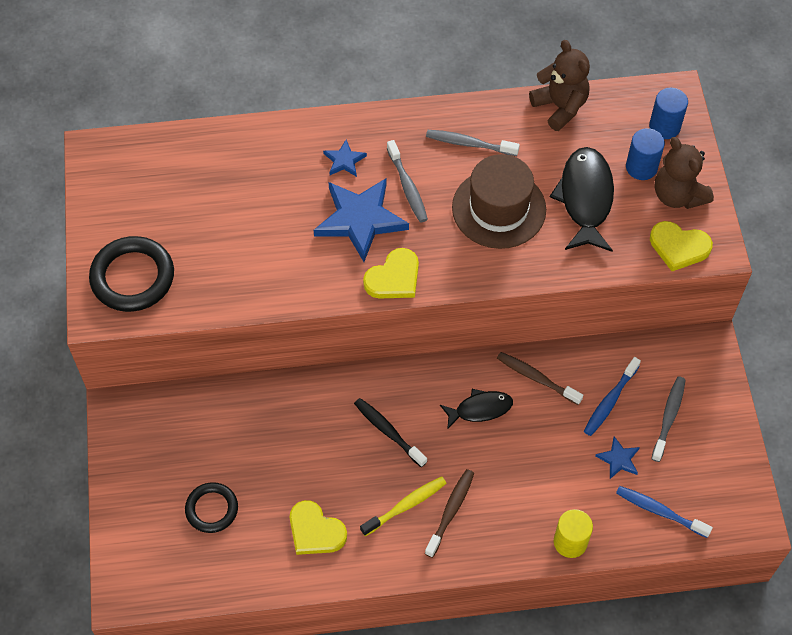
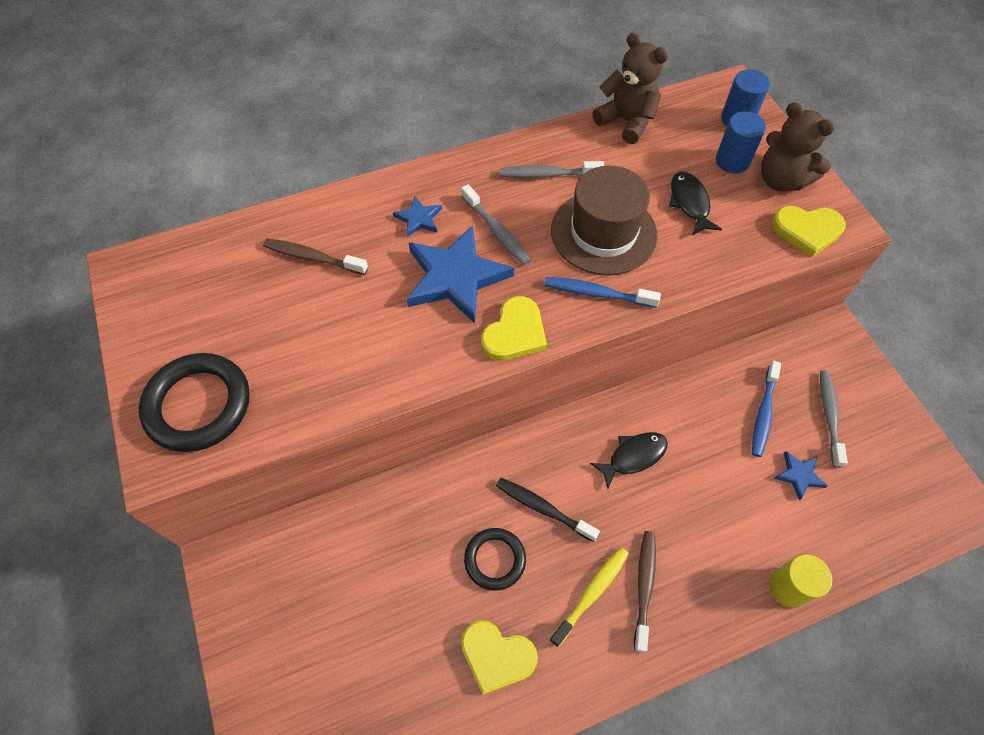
camera: 15 degrees left, 0 degrees up
black ring [185,482,238,533] -> black ring moved to [464,528,526,591]
brown toothbrush [497,352,583,405] -> brown toothbrush moved to [263,238,368,275]
black fish [550,147,614,252] -> black fish [669,172,722,236], size x0.59
blue toothbrush [616,486,713,538] -> blue toothbrush moved to [544,277,661,308]

